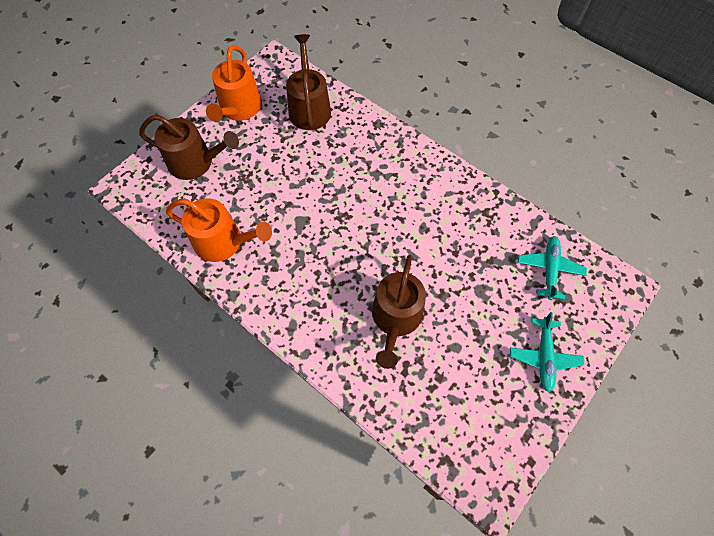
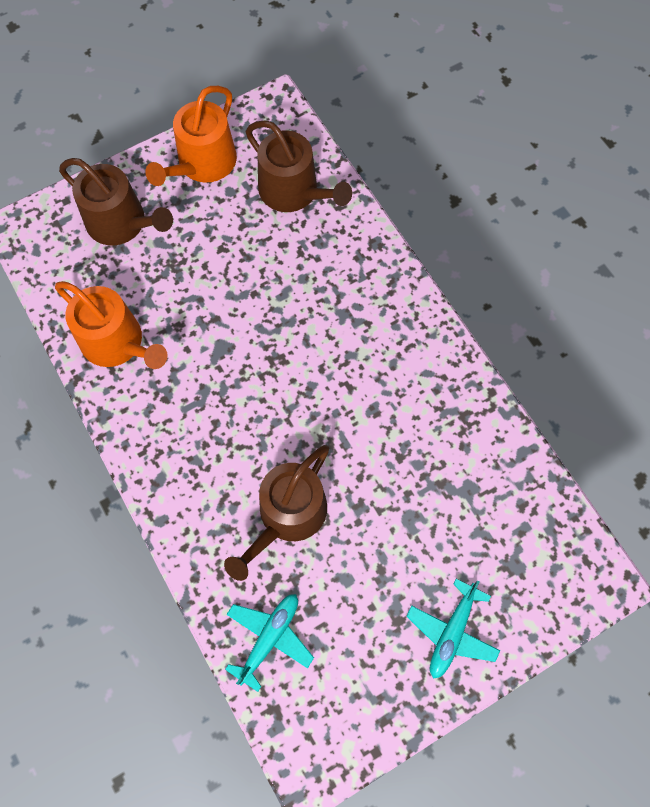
camera: 20 degrees right, 5 degrees up
brown watering can [286,34,331,130] -> brown watering can turned 120 degrees clockwise [246,120,352,212]
turquoise plane [518,236,587,300] -> turquoise plane moved to [225,594,314,692]

